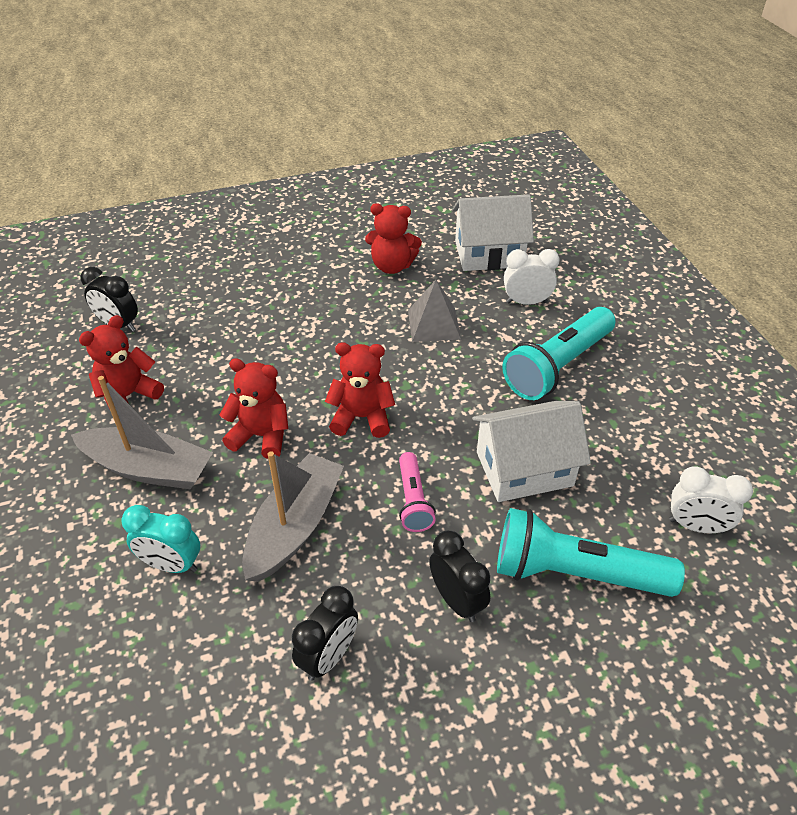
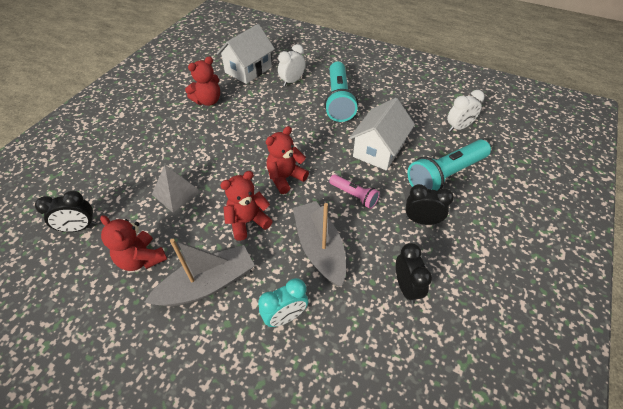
camera: 45 degrees left, 5 degrees up
red teddy bear [79,315,164,409] -> red teddy bear turned 45 degrees counterclockwise [100,215,167,271]
grey pyramid [408,280,461,342] -> grey pyramid moved to [152,165,201,212]

